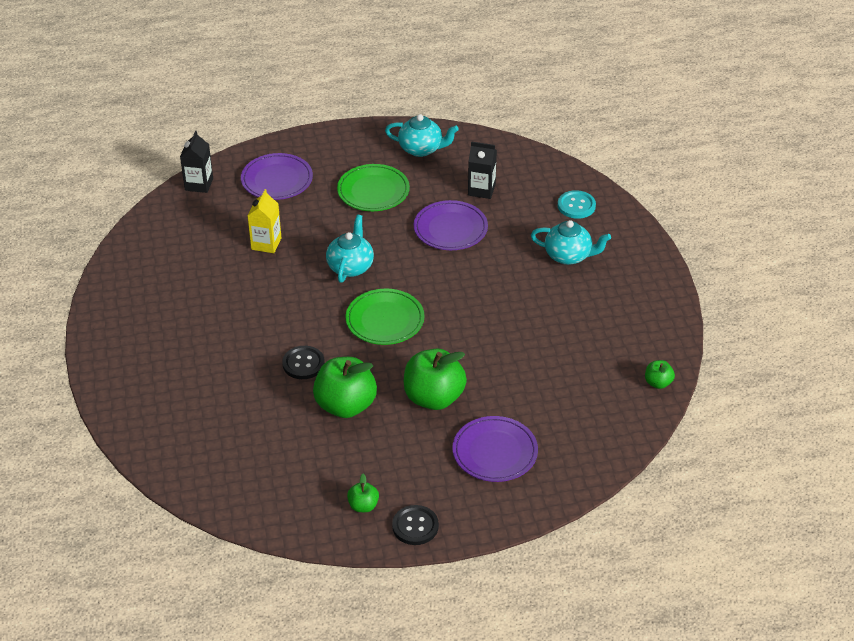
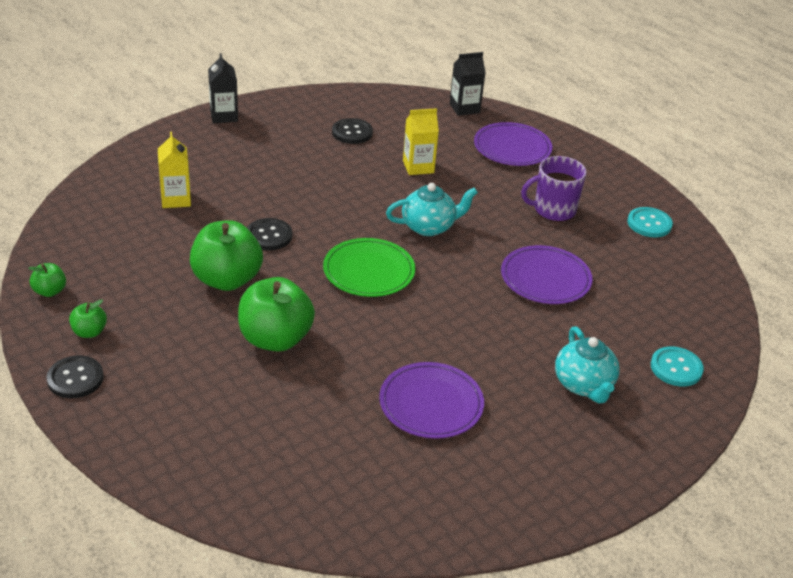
camera: 60 degrees right, 5 degrees down
green plate [337,164,410,211] -> purple mug [521,156,586,222]
turquoise teapot [385,114,459,157] -> turquoise button [627,207,673,237]
purple plate [452,416,538,482] -> purple plate moved to [379,362,484,439]
black carton [468,141,497,199] -> black carton moved to [208,53,238,123]
green apple [645,360,675,389] -> green apple moved to [28,263,66,297]
none -> yellow carton [158,132,191,208]
none -> black button [332,118,373,144]

